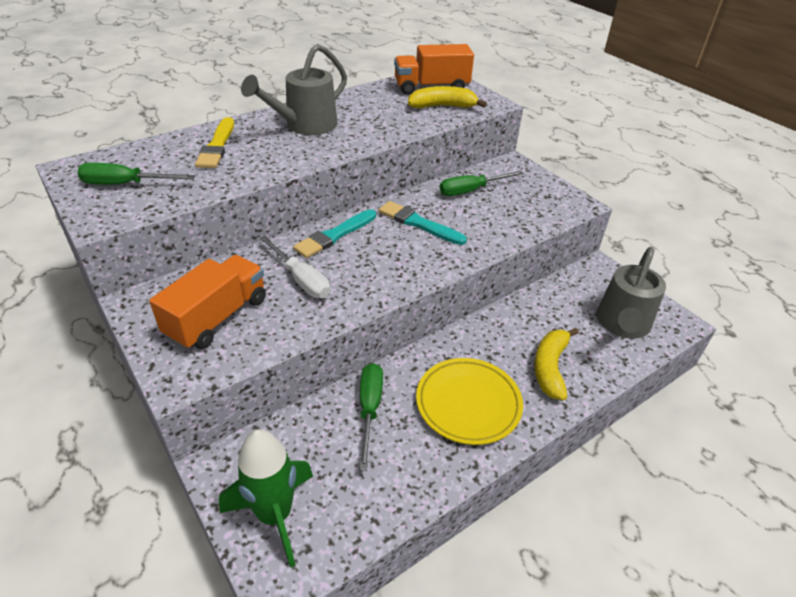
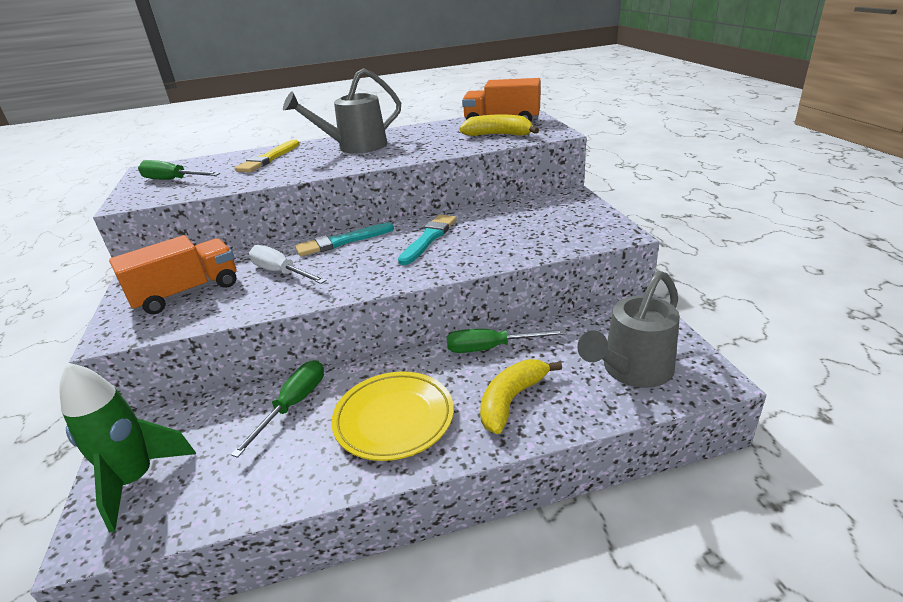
camera: 25 degrees right, 10 degrees down
white screwdriver [259,236,330,298] -> white screwdriver turned 150 degrees clockwise [249,245,327,284]
turquoise brush [379,201,467,245] -> turquoise brush turned 60 degrees clockwise [398,215,457,265]
green screwdriver [440,171,524,196] -> green screwdriver moved to [447,329,566,353]

